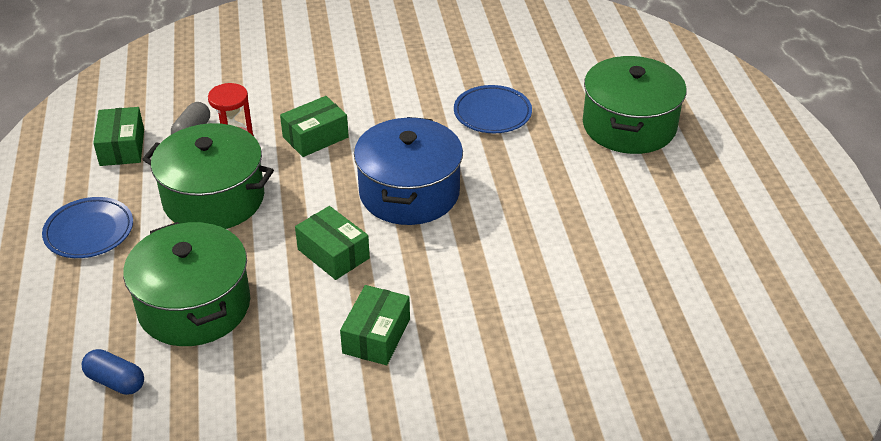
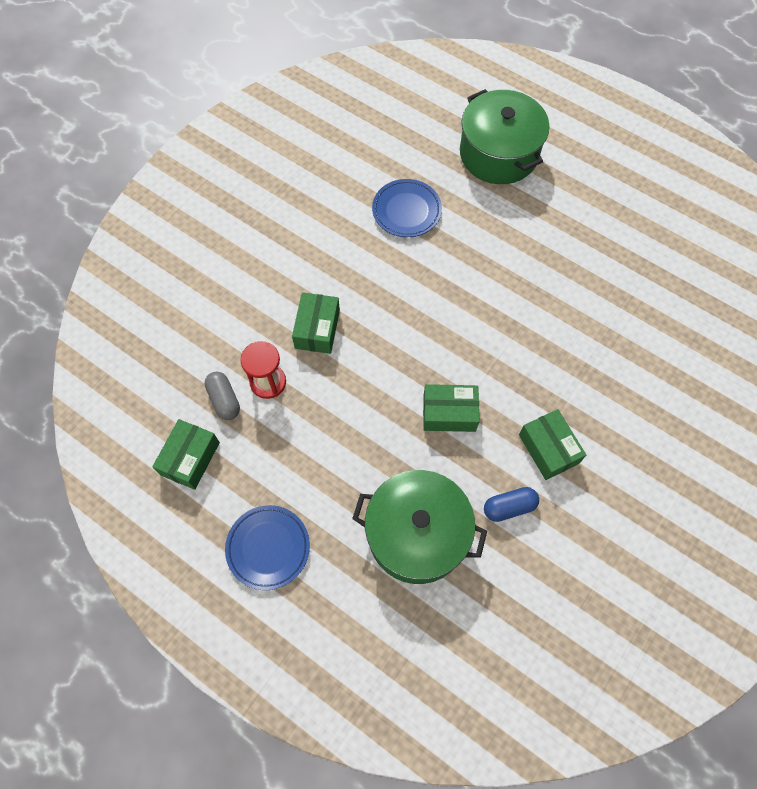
camera: 45 degrees left, 25 degrees up
blue capsule [82,349,144,395] -> blue capsule moved to [484,487,539,522]
green box [93,107,144,166] -> green box turned 75 degrees clockwise [152,419,220,490]
green pot [142,123,274,229] -> none
blue pot [354,117,463,225] -> none

